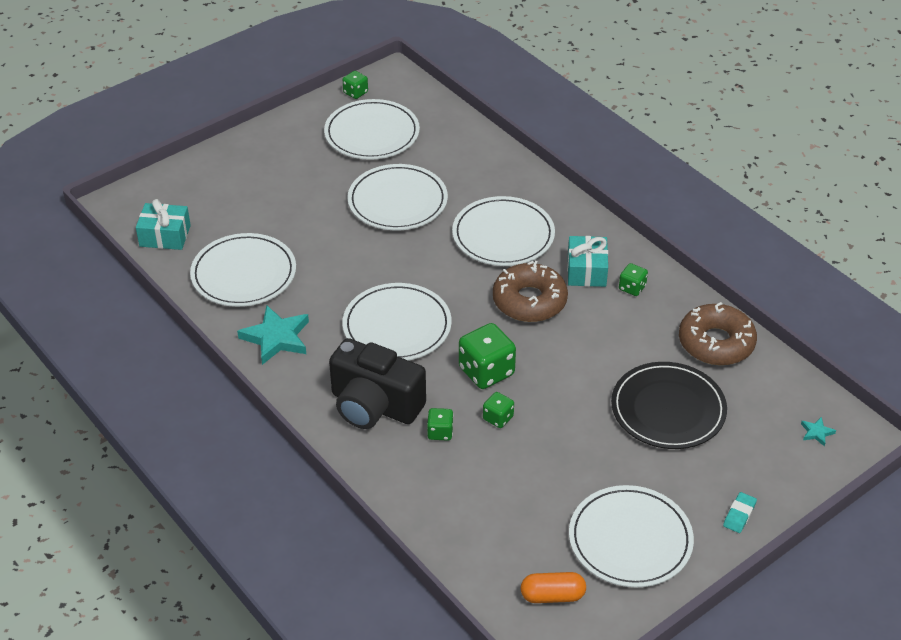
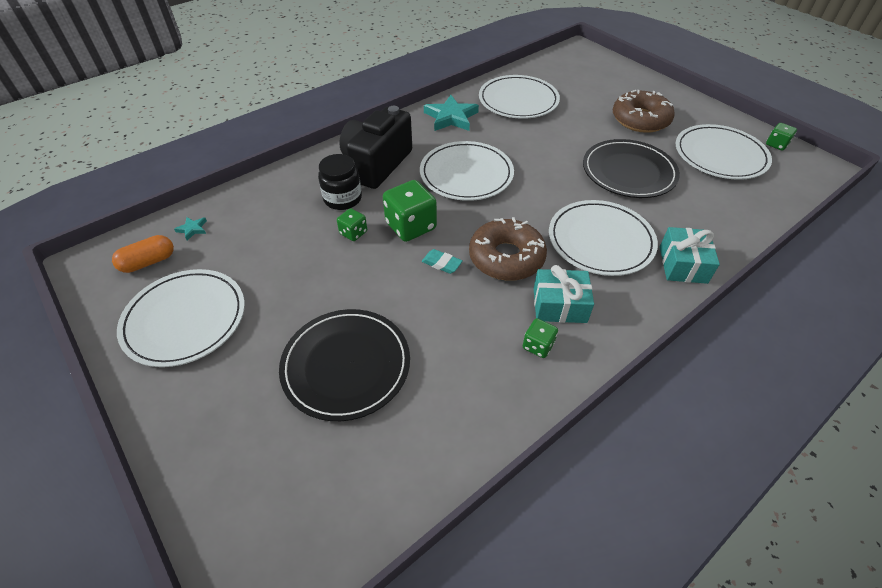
camera: 90 degrees right, 5 degrees up
turquoise gift [136,199,191,250] -> turquoise gift moved to [660,227,720,284]
white plate [348,164,448,230] -> black plate [583,139,680,198]
green dice [427,408,453,441] -> black jar [318,154,362,210]
orange capsule [521,572,586,603] -> orange capsule turned 60 degrees clockwise [112,235,174,273]
brown donut [679,302,757,365] -> brown donut moved to [613,90,675,133]
turquoise eraser [723,492,757,533] -> turquoise eraser moved to [422,249,462,274]
turquoise star [801,417,836,447] -> turquoise star moved to [174,217,207,240]

